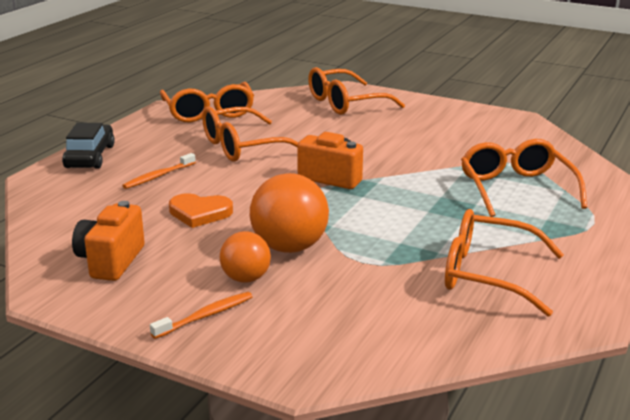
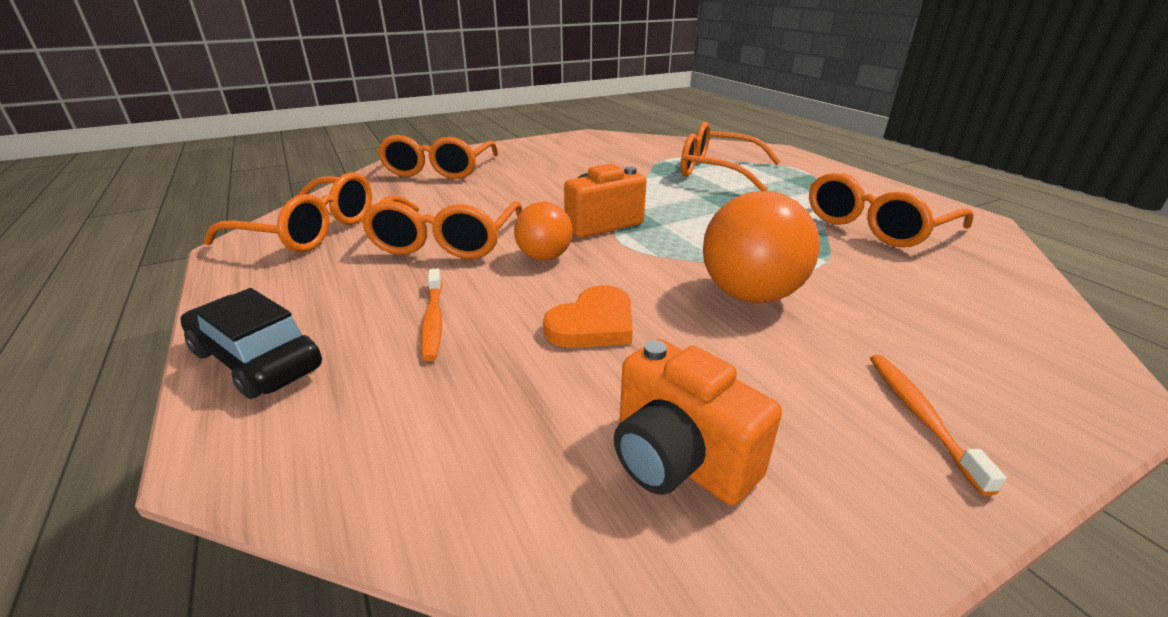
camera: 55 degrees left, 5 degrees up
orange ball [220,231,271,283] -> orange ball moved to [514,202,573,261]

